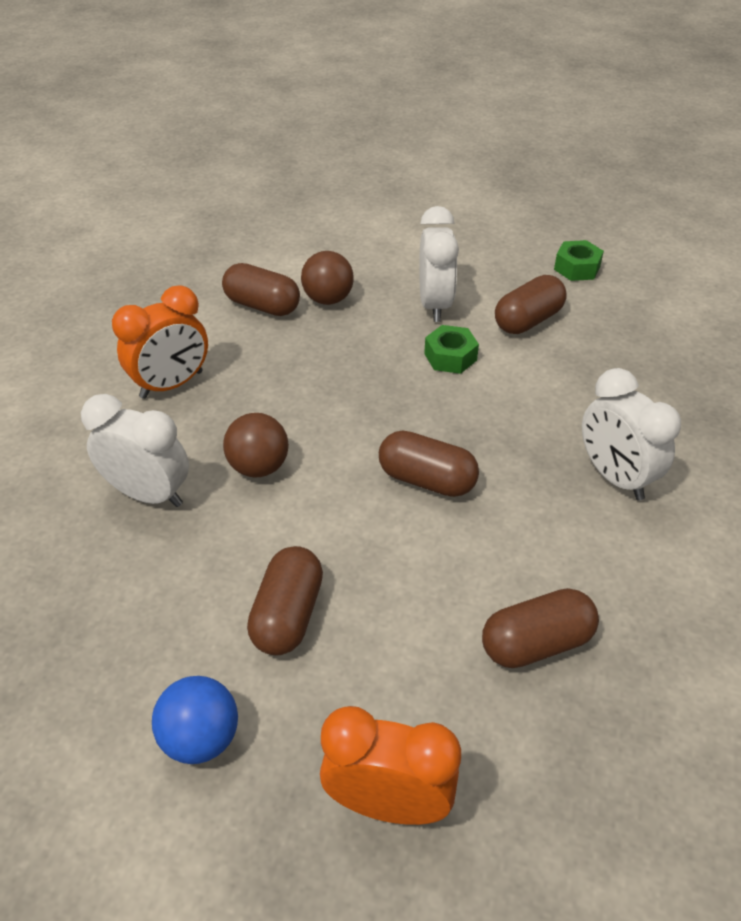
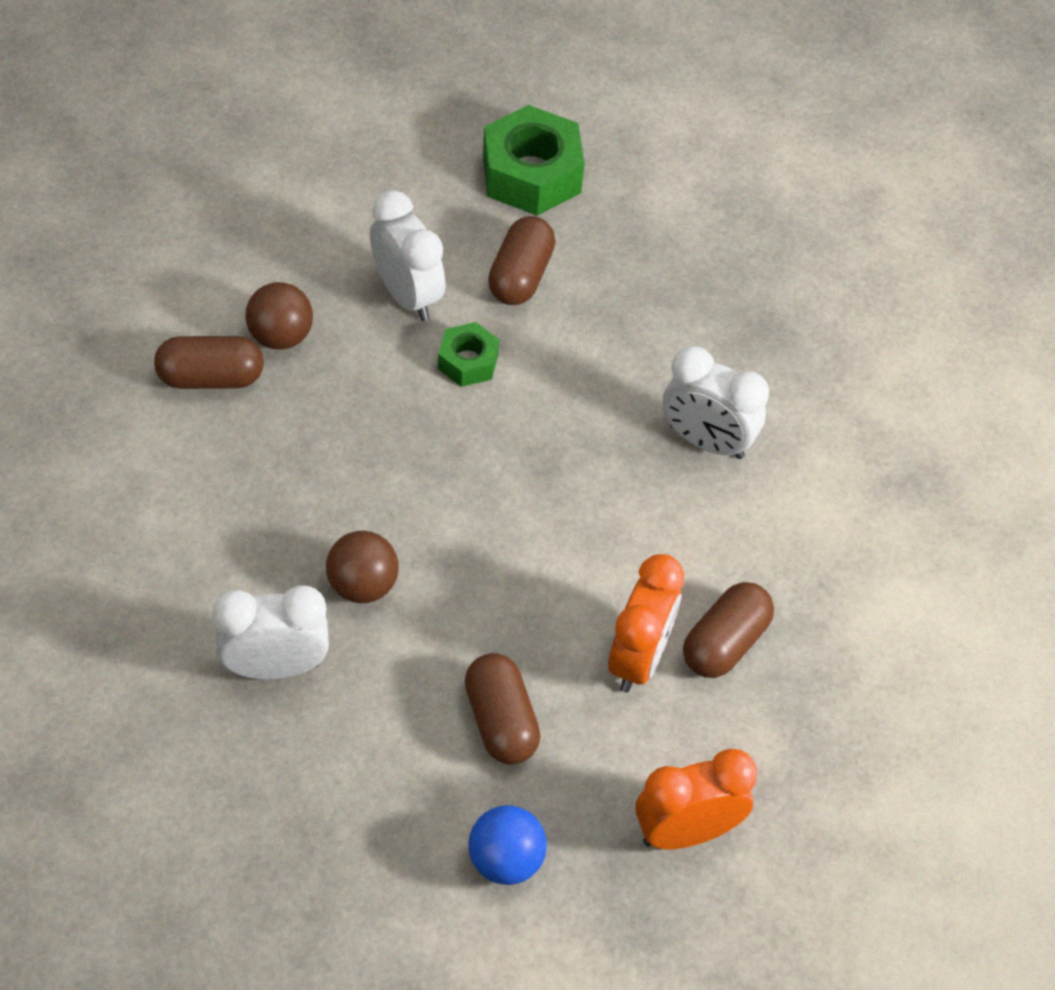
camera: 35 degrees left, 10 degrees up
orange clock [112,285,208,399] -> orange clock moved to [608,554,684,693]
brown capsule [379,430,479,497] -> none
green nut [554,240,604,281] -> green nut [483,105,584,216], size x1.81

